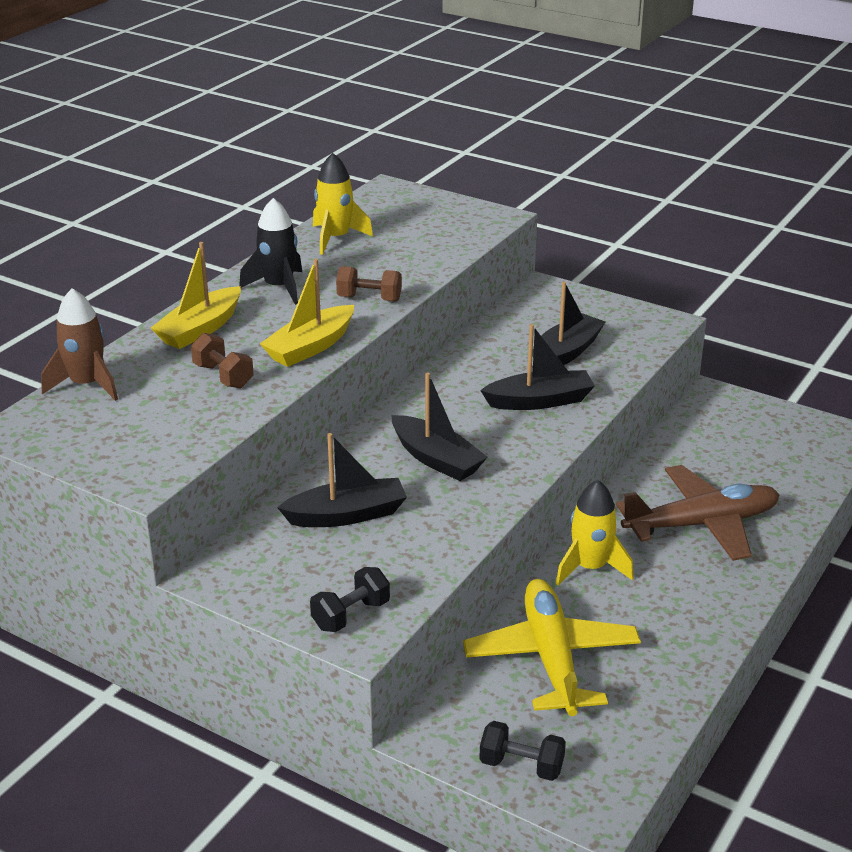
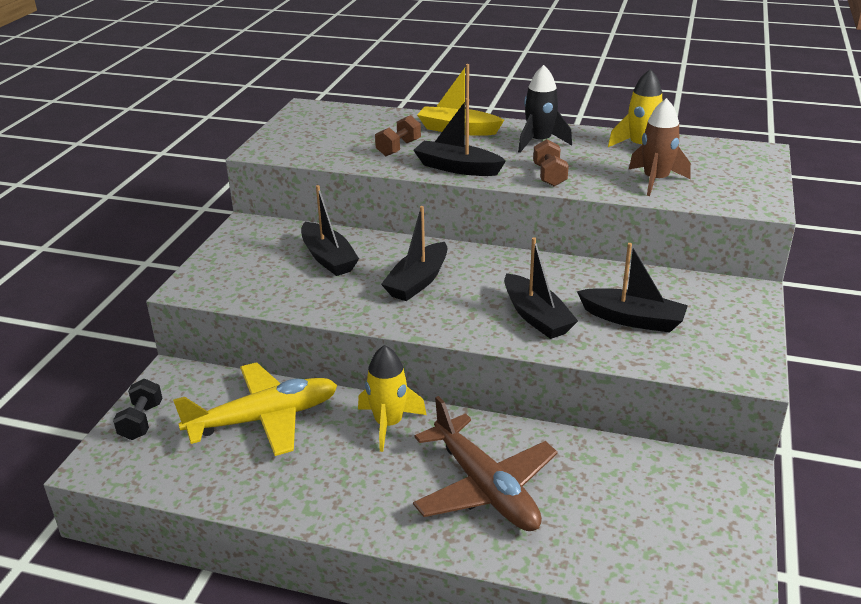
camera: 75 degrees right, 0 degrees up
brown rocket [41,288,118,401] -> brown rocket moved to [629,98,691,196]
yellow boat [260,259,354,367] -> black boat [413,98,506,176]
black dumbbell [310,567,390,632] -> none

